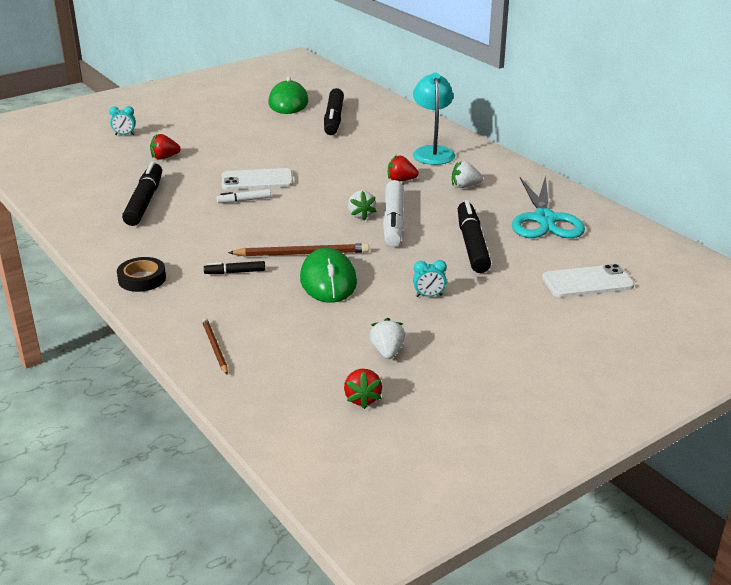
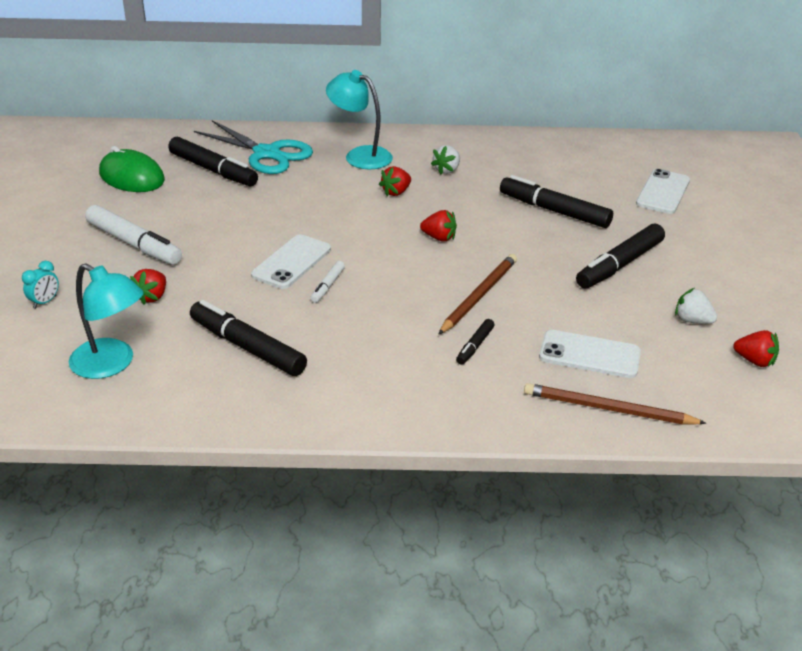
camera: 55 degrees left, 5 degrees up
black tape [117,257,166,292] -> none
brown pencil [202,318,228,374] -> brown pencil [524,383,707,424], size x1.63
green mouse [300,248,357,303] -> none
white strawberry [348,190,377,220] -> red strawberry [420,210,457,241]
white marker [383,180,404,247] -> white marker moved to [85,205,182,265]
turquoise clock [413,260,447,297] -> black marker [576,224,665,289]
turquoise scissors [512,175,585,238] -> turquoise scissors moved to [194,120,313,174]
none -> turquoise lamp [69,263,144,379]
none -> white phone [539,330,641,378]

